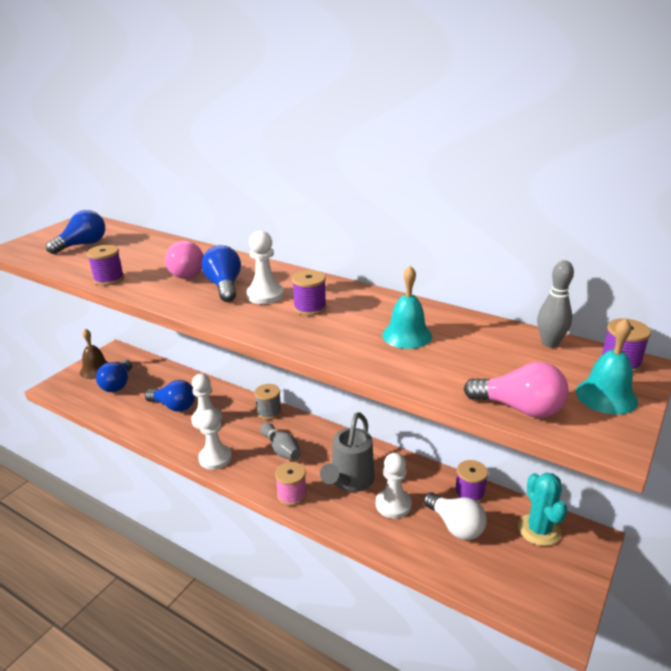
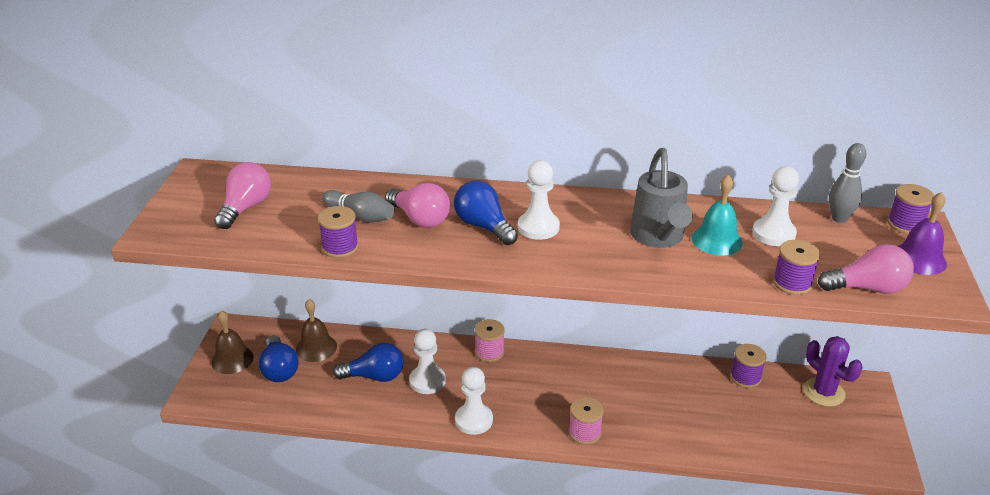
camera: 25 degrees left, 5 degrees up
blue light bulb [46,210,105,254] -> pink light bulb [214,162,271,229]
grey spool [254,384,282,420] -> pink spool [474,319,505,362]
grey bowling pin [261,423,301,460] -> grey bowling pin moved to [322,190,395,223]
purple spool [292,270,327,316] -> purple spool moved to [773,240,820,295]
grey watering can [320,412,374,492] -> grey watering can moved to [630,148,693,248]
white pawn [376,453,412,519] -> white pawn moved to [752,166,799,246]
white light bulb [424,492,487,540] -> none
turquoise cactus [518,473,567,546] -> purple cactus [803,336,863,407]
turquoise bell [576,318,638,415] -> purple bell [898,192,947,275]
none -> brown bell [296,299,337,362]

